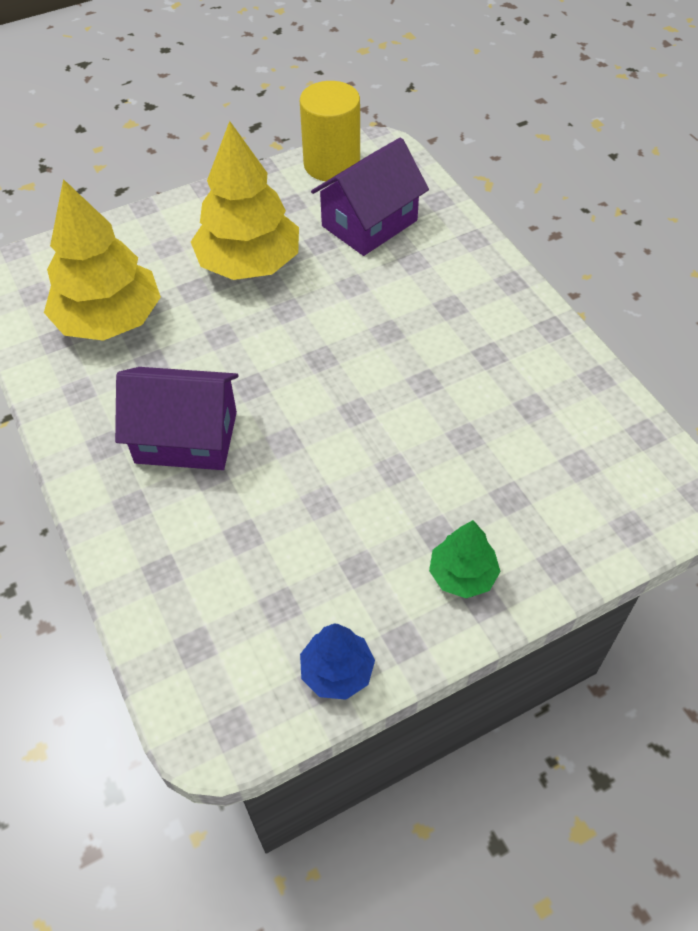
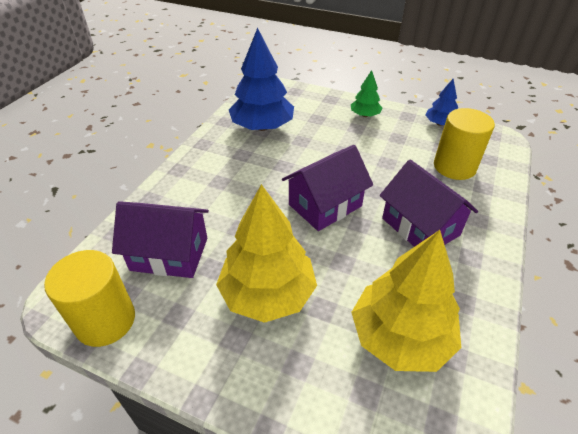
camera: 130 degrees left, 10 degrees down
none -> blue tree [229,28,294,131]
none -> purple house [282,145,373,231]
none -> yellow cylinder [434,108,495,180]

